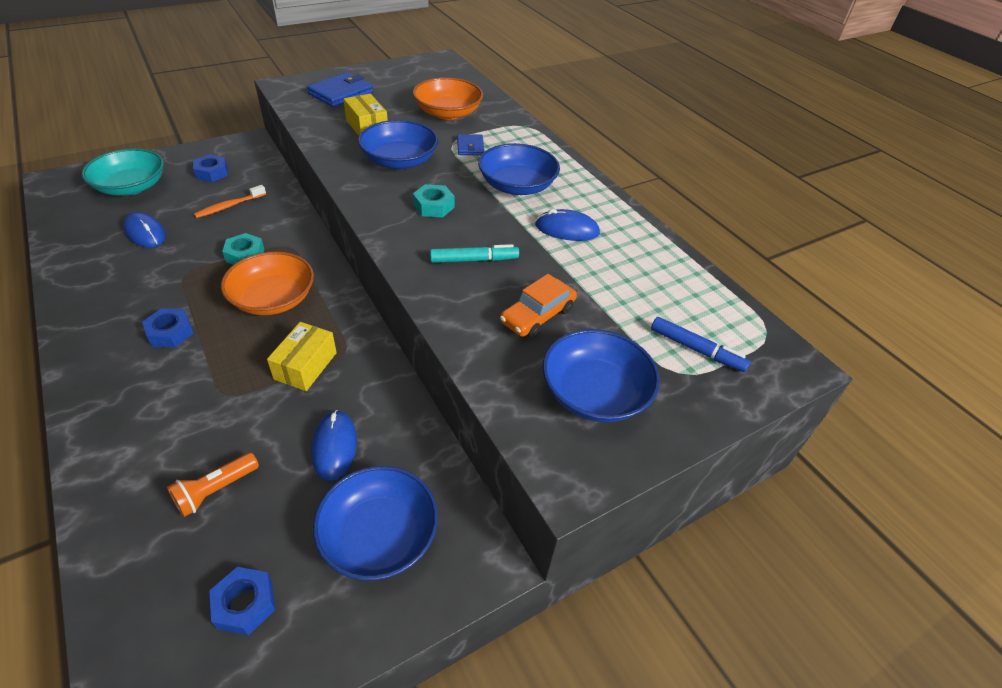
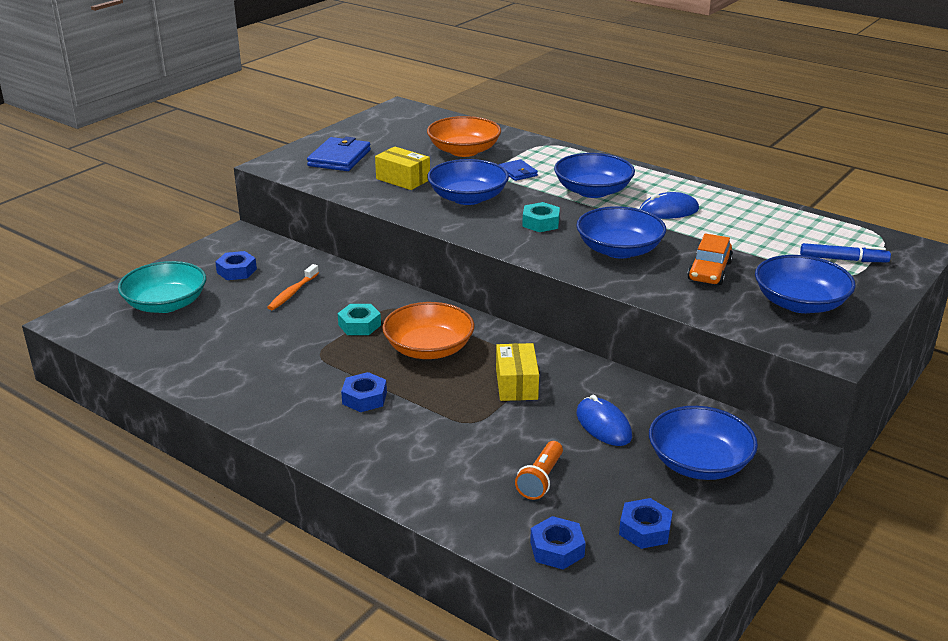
camera: 20 degrees left, 15 degrees down
blue mouse [123,212,166,248] -> none
turquoise marker [430,244,519,263] -> blue bowl [576,206,666,259]
none -> blue nut [530,516,585,570]

